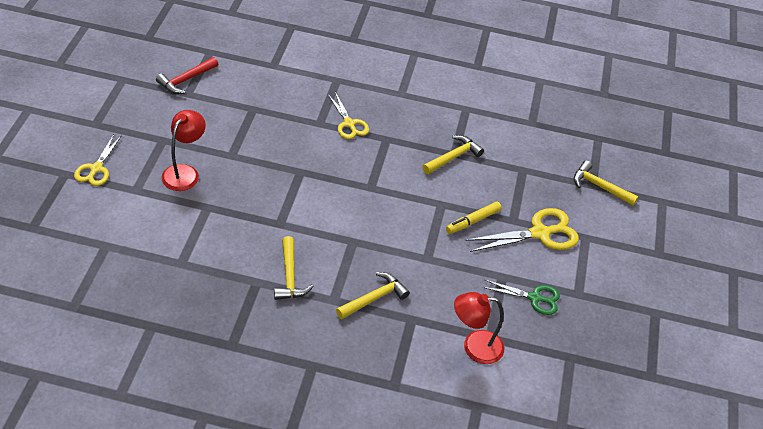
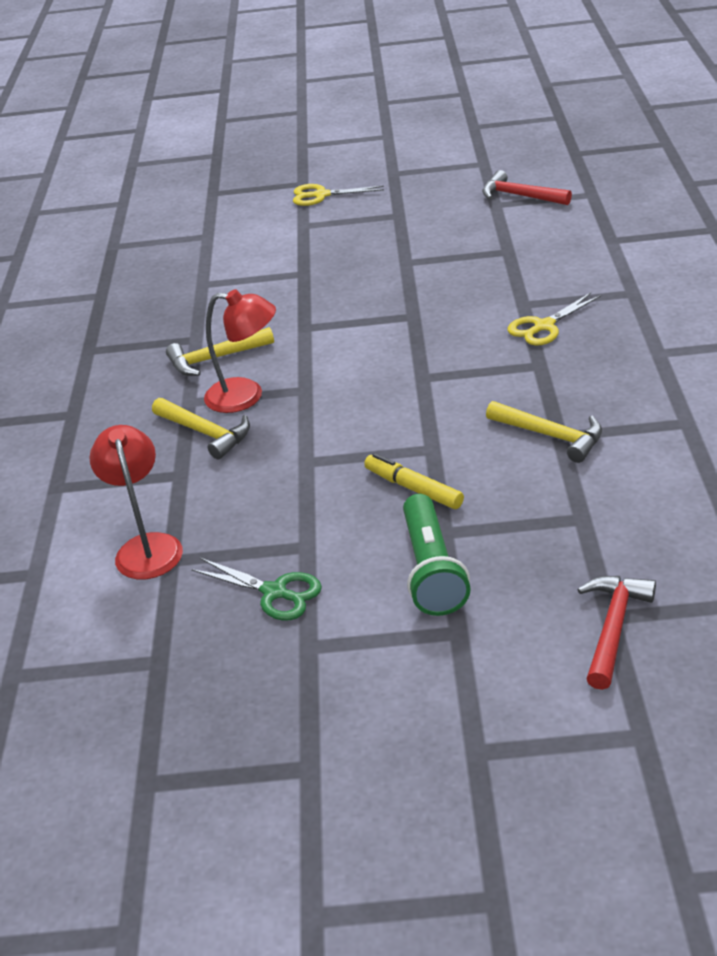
camera: 85 degrees right, 10 degrees down
red lamp [161,110,206,191] -> red lamp moved to [204,289,276,413]
yellow scissors [465,208,579,252] -> green flashlight [403,494,470,616]
green scissors [483,280,560,315] -> green scissors turned 60 degrees counterclockwise [191,558,322,620]
yellow hammer [574,160,638,206] -> red hammer [577,576,656,690]

